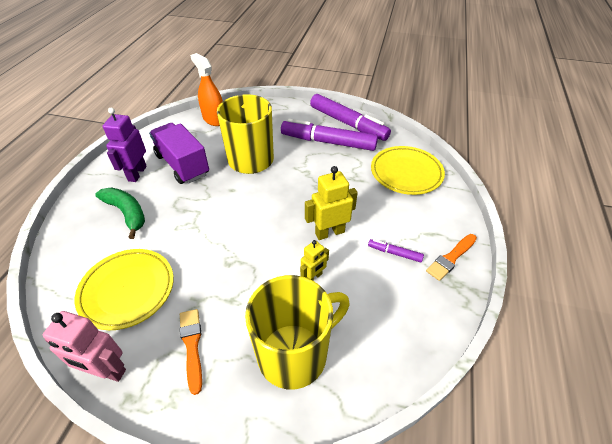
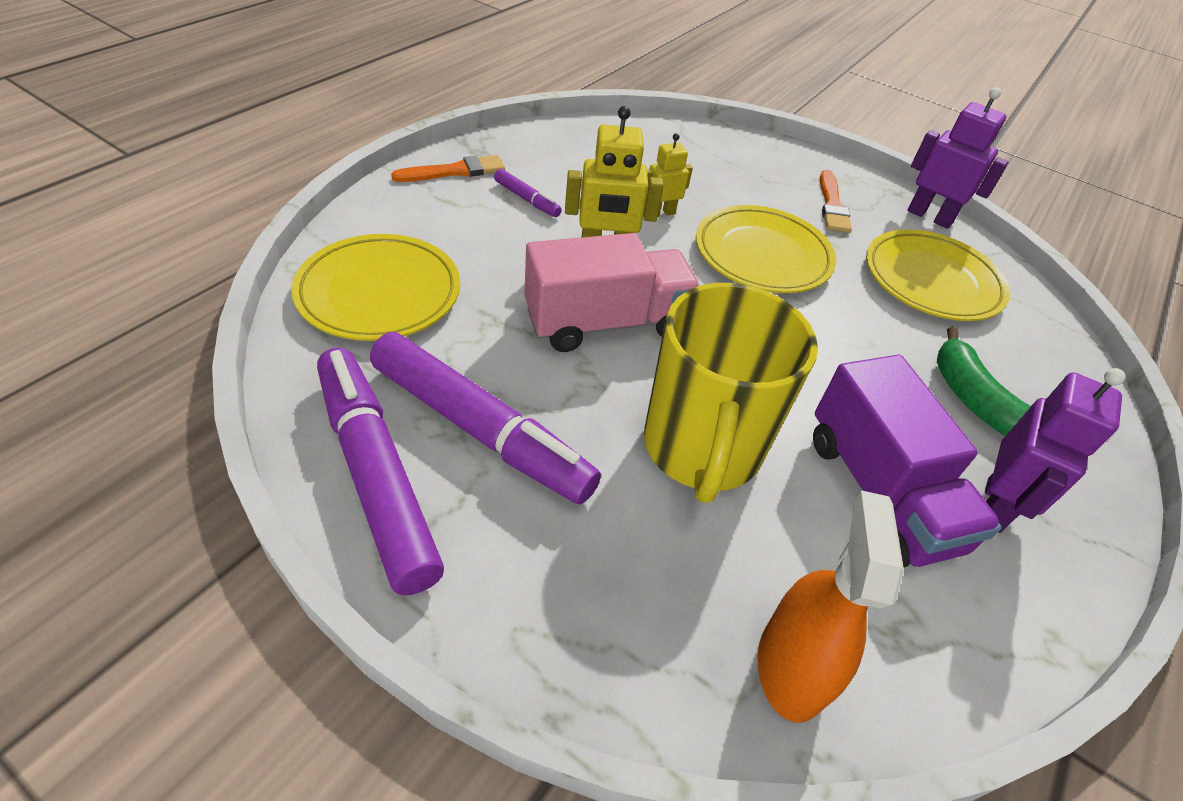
camera: 165 degrees left, 0 degrees up
pink robot [43,311,126,382] -> purple robot [907,87,1009,229]
orange spray bottle [190,53,223,126] -> orange spray bottle turned 150 degrees counterclockwise [758,490,904,723]
yellow mug [245,275,349,389] -> none
none -> pink truck [524,233,700,352]
none -> yellow plate [696,205,836,293]

